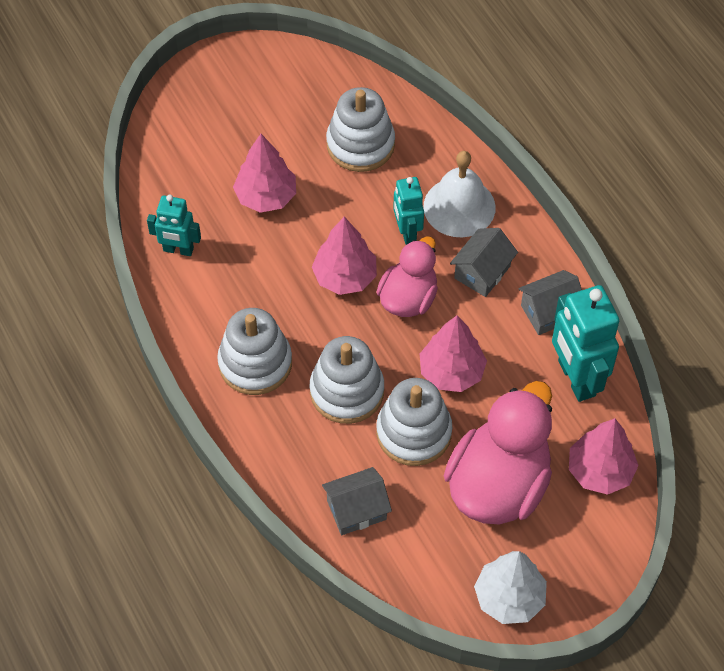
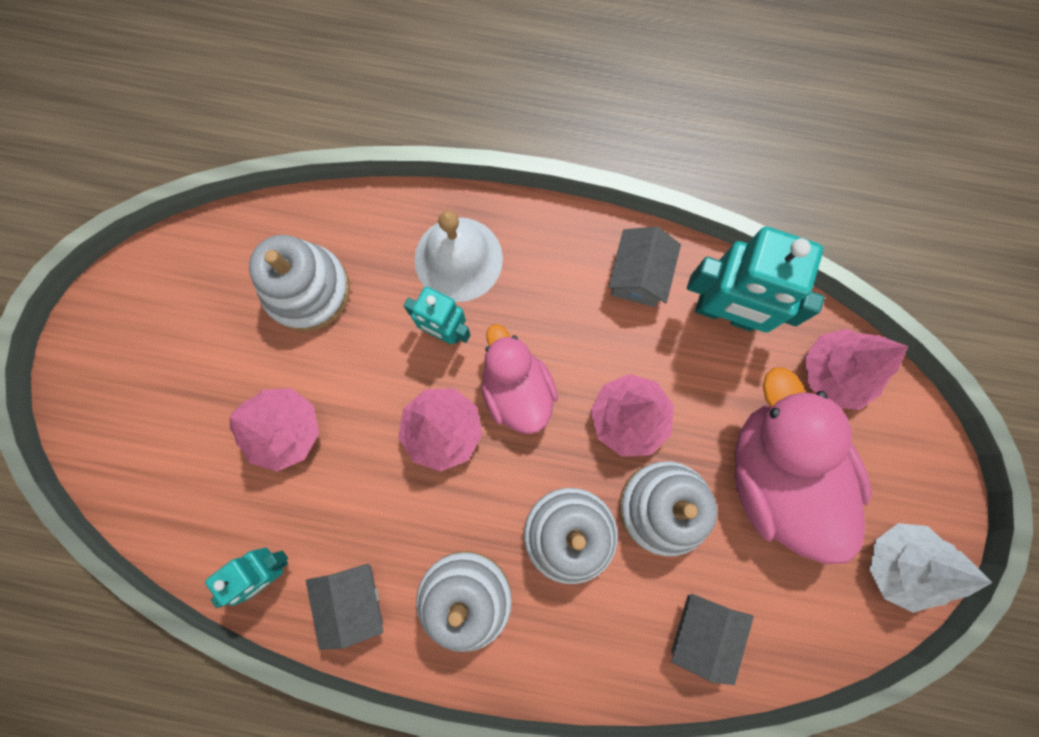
camera: 50 degrees left, 20 degrees up
grey house [450,228,518,297] -> grey house moved to [306,564,383,650]

